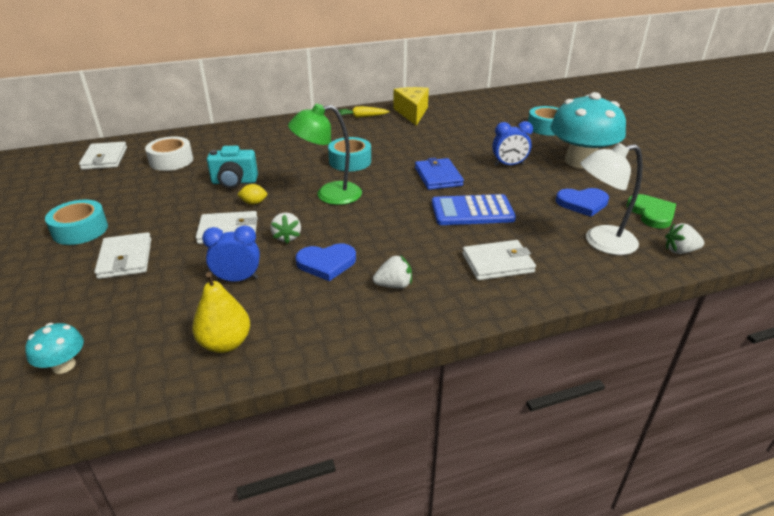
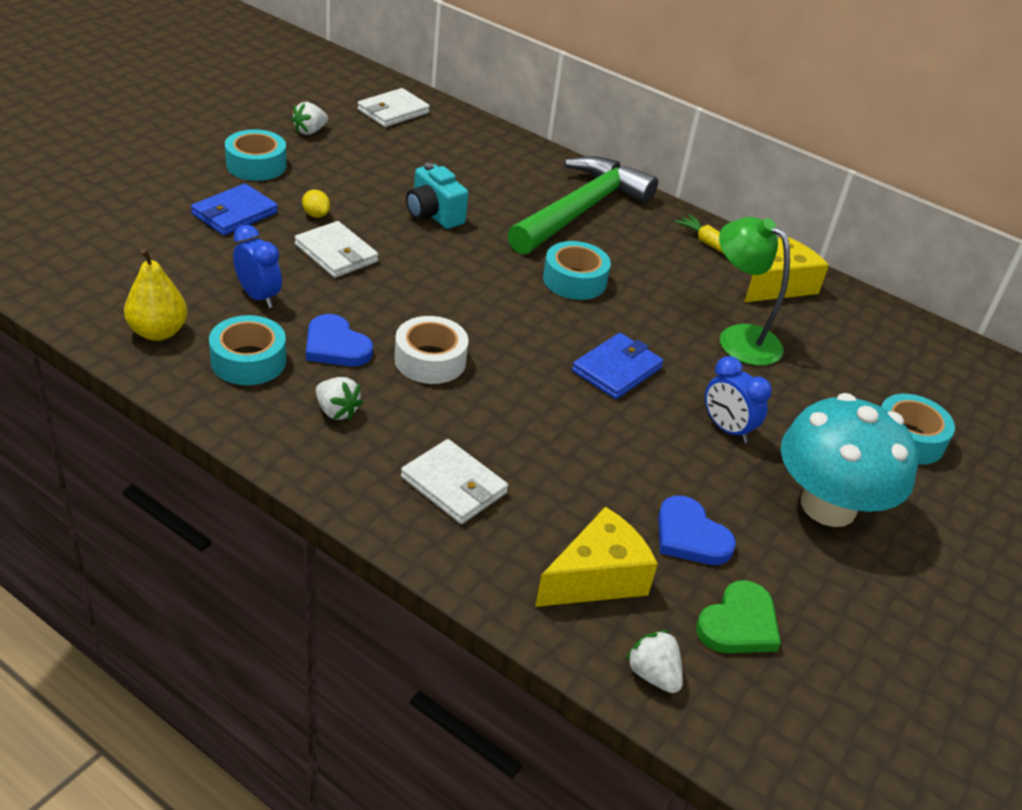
camera: 50 degrees right, 5 degrees up
turquoise mushroom [25,323,84,374] -> none
white wallet [94,232,151,279] -> blue wallet [191,183,278,236]
white tape [145,136,193,171] -> white tape moved to [394,316,468,384]
yellow lemon [237,184,267,205] -> yellow lemon moved to [302,189,330,218]
white strawberry [271,213,301,244] -> white strawberry moved to [291,102,328,135]
green lamp [288,104,362,205] -> green lamp moved to [719,217,790,366]
blue calculator [432,194,516,225] -> none
white lamp [580,143,643,255] -> yellow cheese [535,507,658,607]
none -> turquoise tape [209,315,286,385]
none -> green hammer [507,156,658,254]

